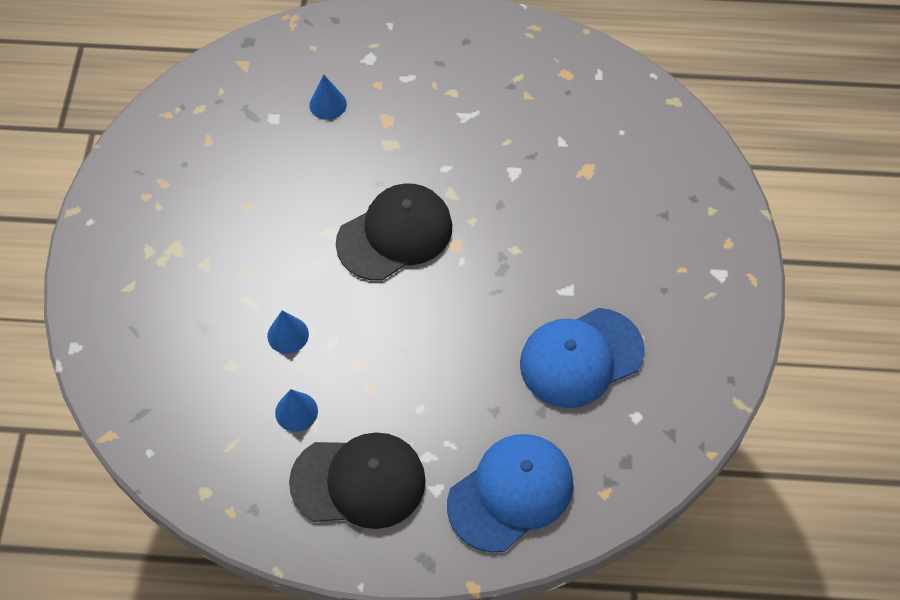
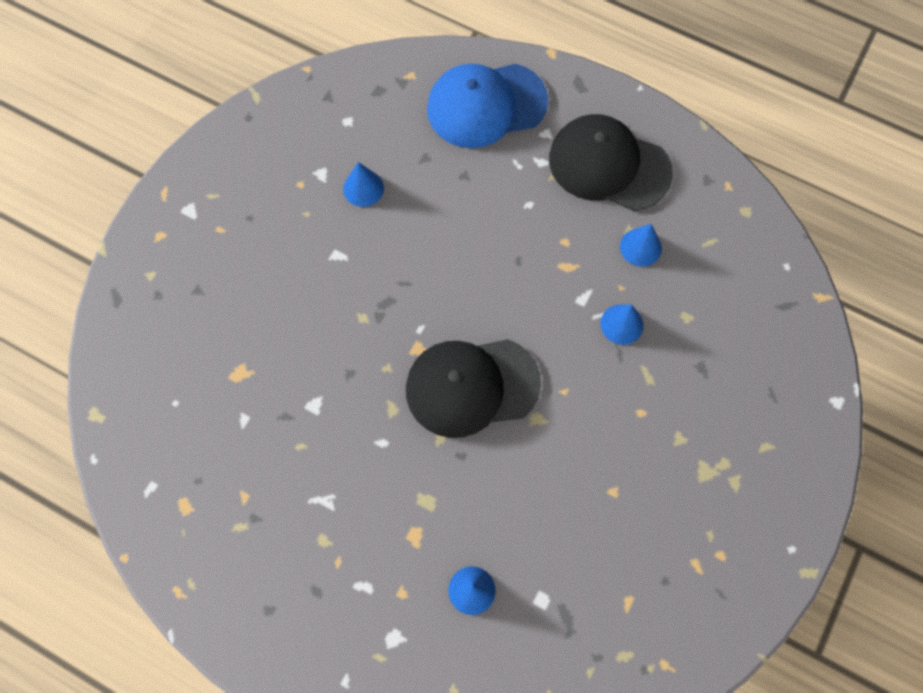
camera: 155 degrees left, 10 degrees up
blue cap [520,308,645,408] -> blue cone [343,162,384,207]

